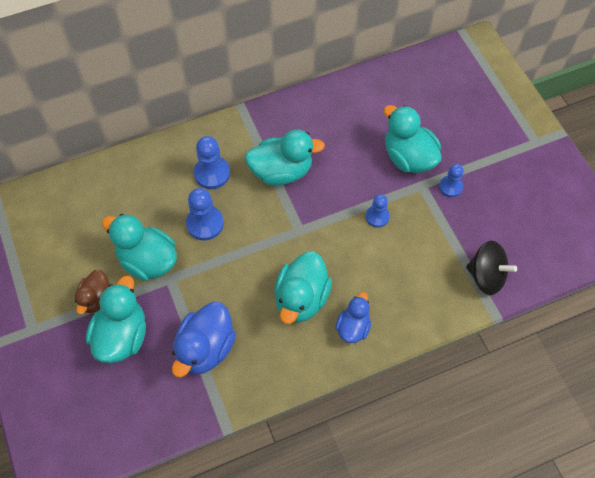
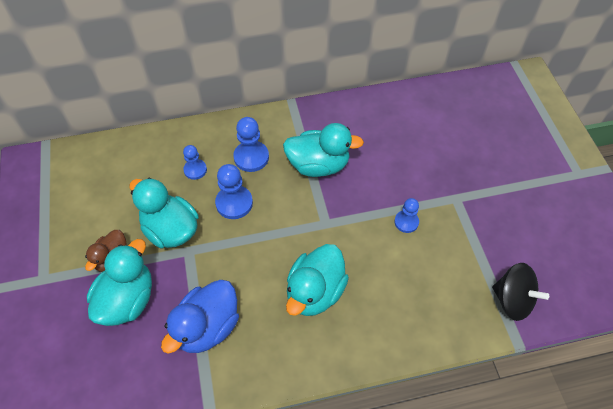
camera: 10 degrees right, 5 degrees down
blue duck [335,292,371,343] -> none
turquoise duck [384,105,441,173] -> none
blue pawn [439,164,464,197] -> blue pawn moved to [183,145,207,180]

